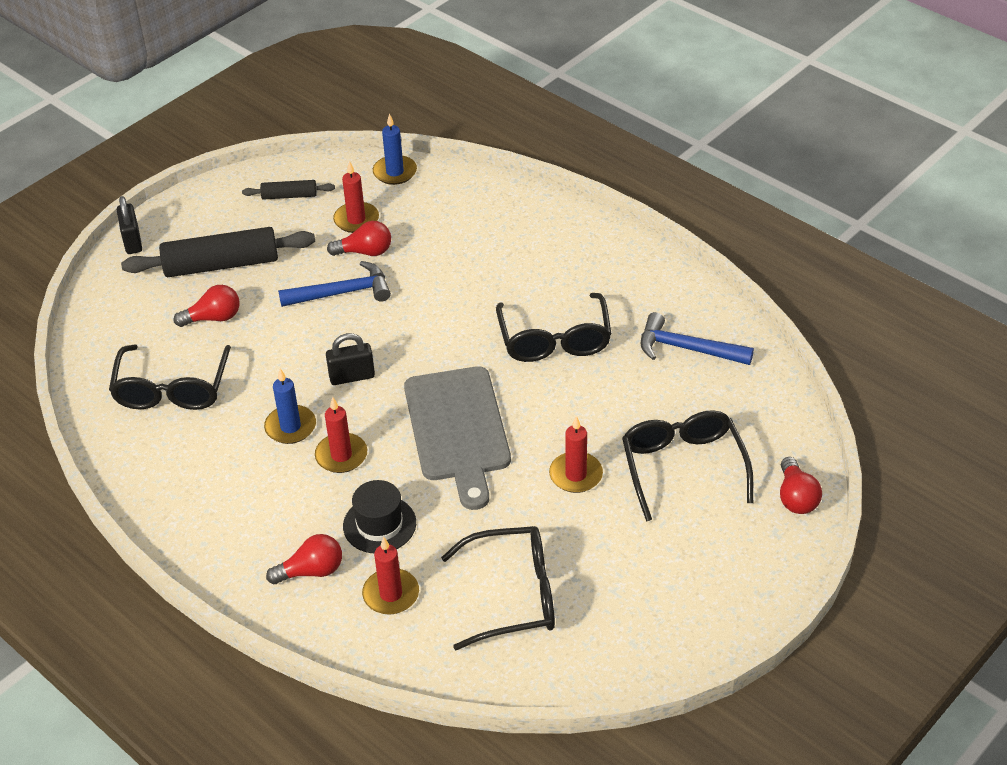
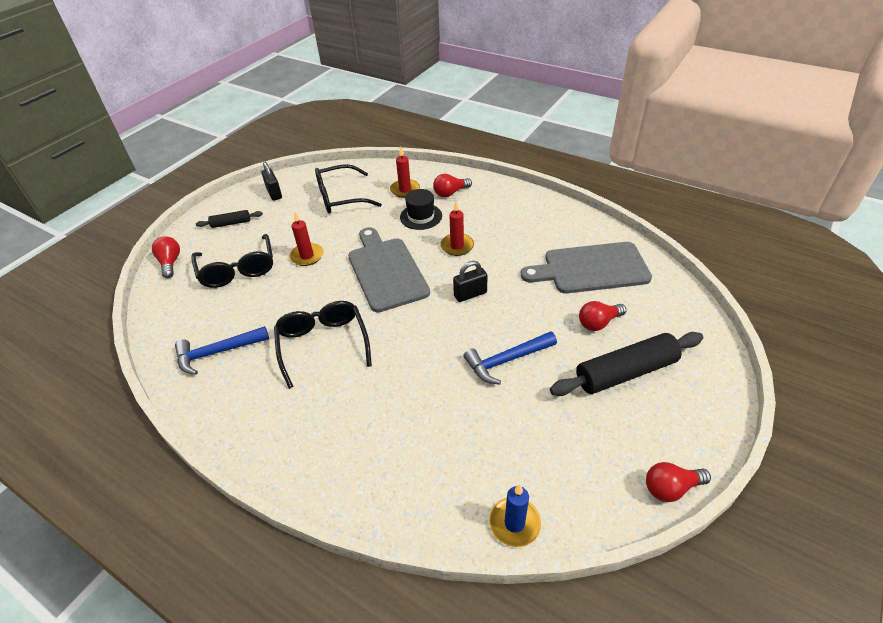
camera: 170 degrees right, 0 degrees up
black glasses [109,345,231,410] -> grey cutting board [521,242,652,293]
black padlock [117,196,142,254] -> black padlock moved to [262,162,282,201]
black rolling pin [242,180,335,200] -> black rolling pin moved to [196,210,263,228]
blue candle [264,368,316,444] -> none
red light bulb [327,221,391,256] -> red light bulb moved to [646,462,711,502]
red candle [333,161,379,233] -> none
blue hammer [640,312,754,365] -> blue hammer turned 150 degrees clockwise [175,326,269,375]

